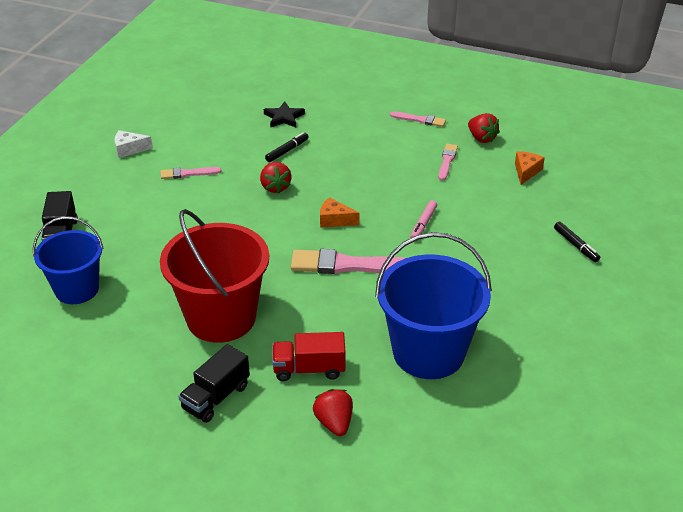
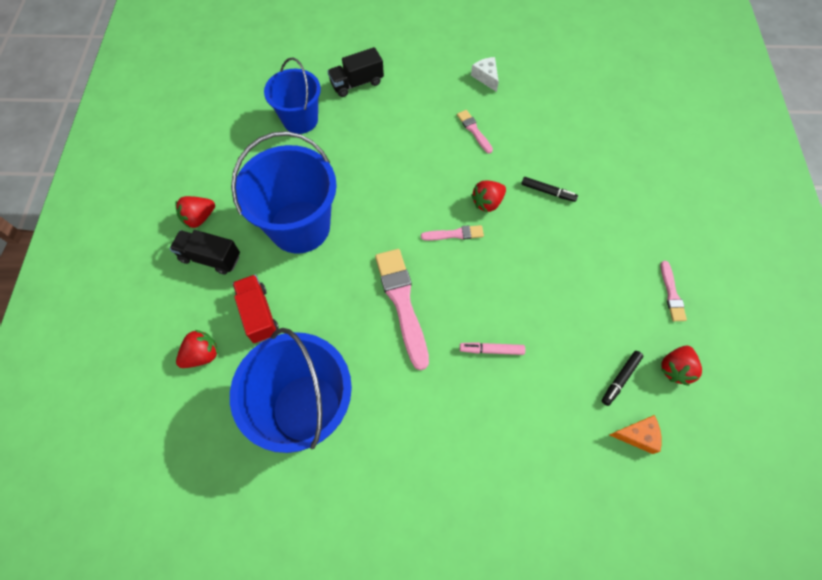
camera: 70 degrees right, 25 degrees up
red bucket [160,209,269,343] -> blue bucket [231,131,337,254]
black star [264,101,305,128] -> none
orange cheese [320,197,359,228] -> none
pink brush [438,144,458,181] -> pink brush moved to [421,225,484,241]
black marker [554,222,600,262] -> black marker moved to [602,351,643,406]
none -> red strawberry [175,196,215,228]

